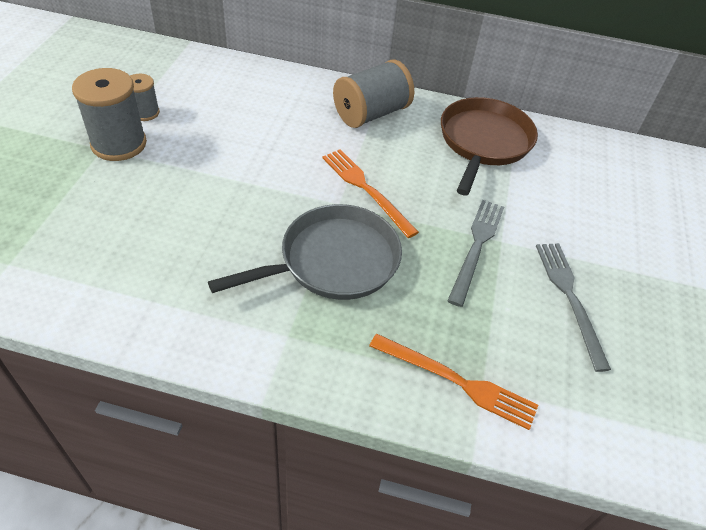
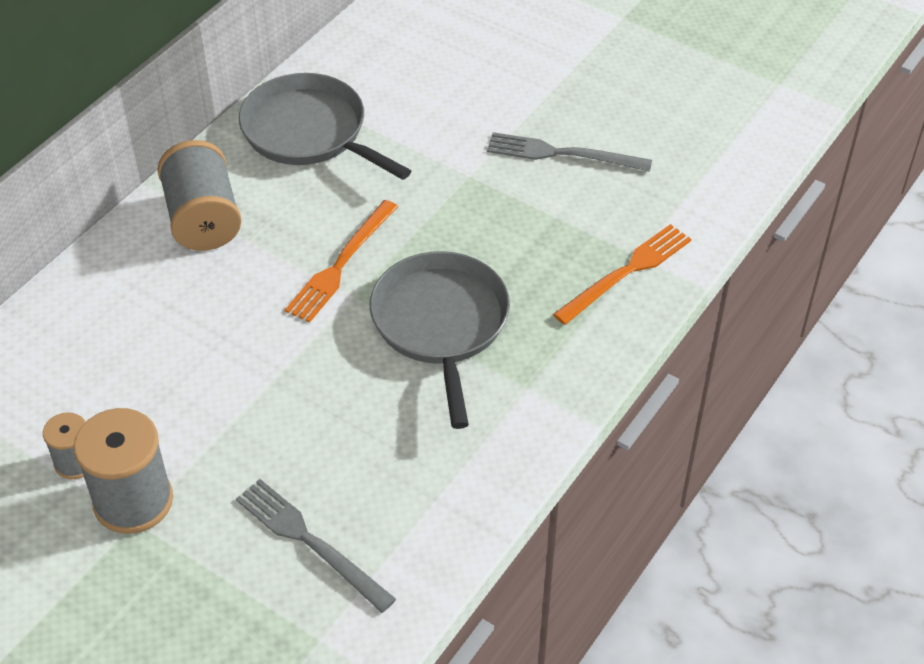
camera: 65 degrees left, 0 degrees up
orange fork [322,149,419,238] -> orange fork turned 45 degrees counterclockwise [285,200,398,323]
brown pan [441,97,538,196] -> grey pan [239,73,411,180]
grey fork [447,200,504,307] -> grey fork moved to [236,479,396,613]

